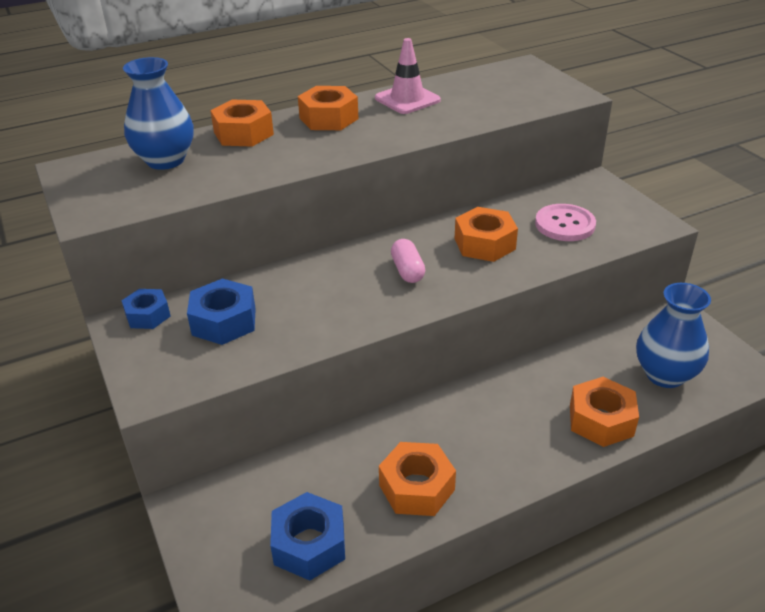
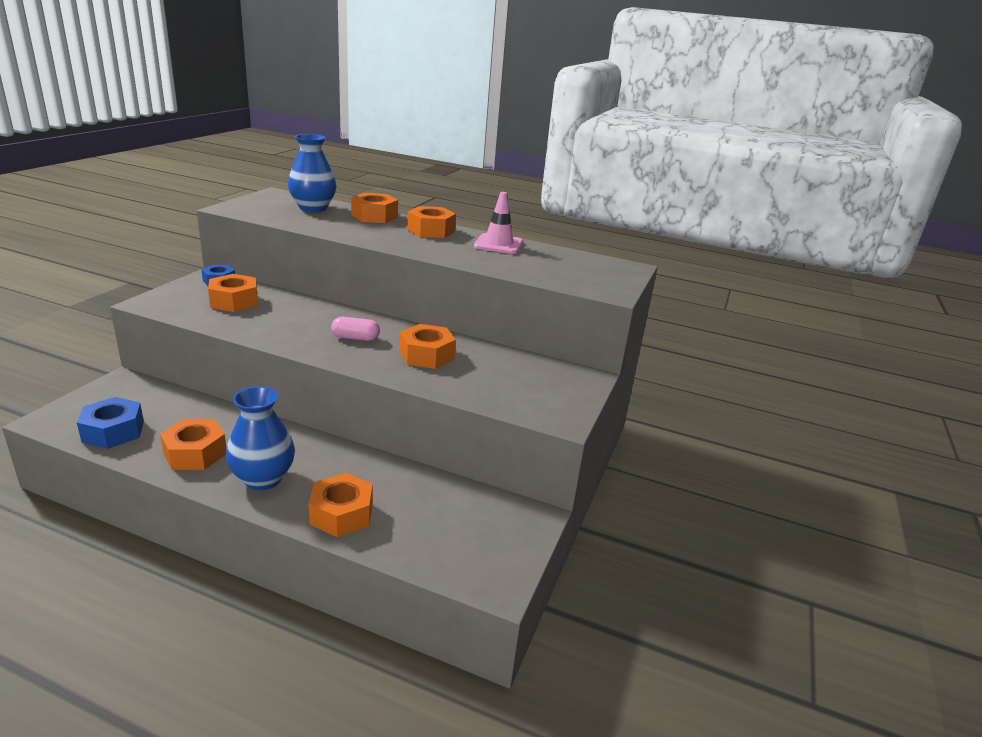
camera: 45 degrees right, 10 degrees down
blue nut [187,278,256,345] -> orange nut [208,274,258,312]
pink capsule [391,239,425,283] -> pink capsule turned 60 degrees clockwise [331,317,380,341]
pink button [535,204,596,241] -> none
blue vase [636,283,711,388] -> blue vase moved to [226,386,295,490]

